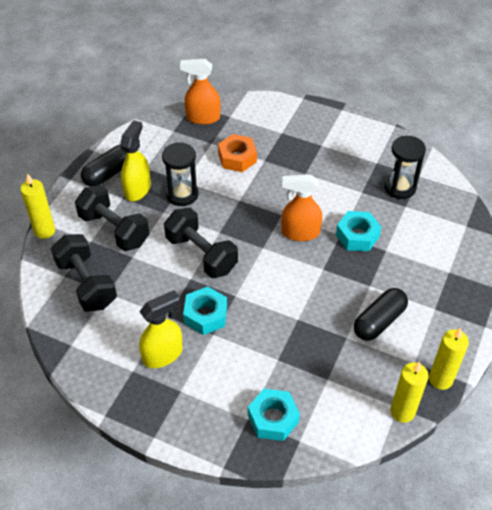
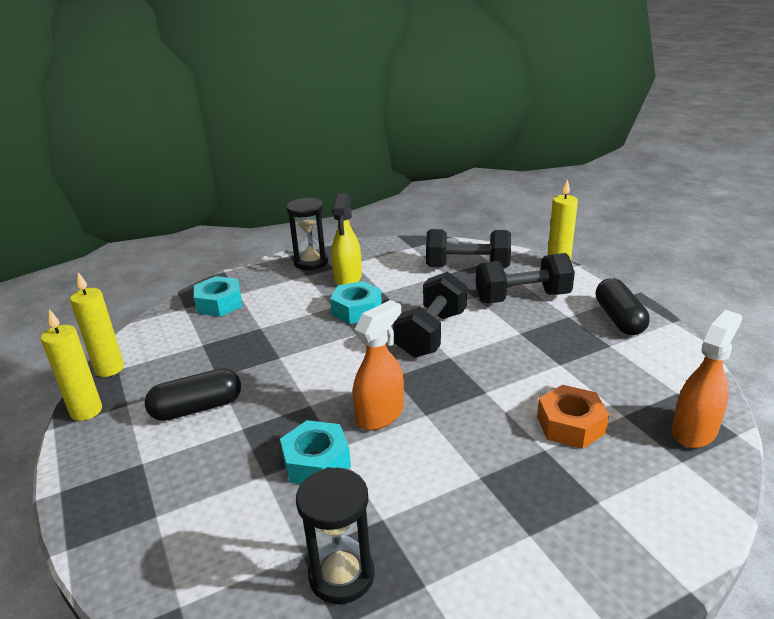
camera: 130 degrees right, 20 degrees down
yellow spray bottle [120,120,151,201] -> none
black hourglass [162,142,198,206] -> black hourglass moved to [286,197,329,270]
black dumbbell [164,208,238,278] -> black dumbbell turned 60 degrees counterclockwise [393,272,467,358]
black capsule [354,288,408,341] -> black capsule turned 75 degrees clockwise [145,368,241,421]

